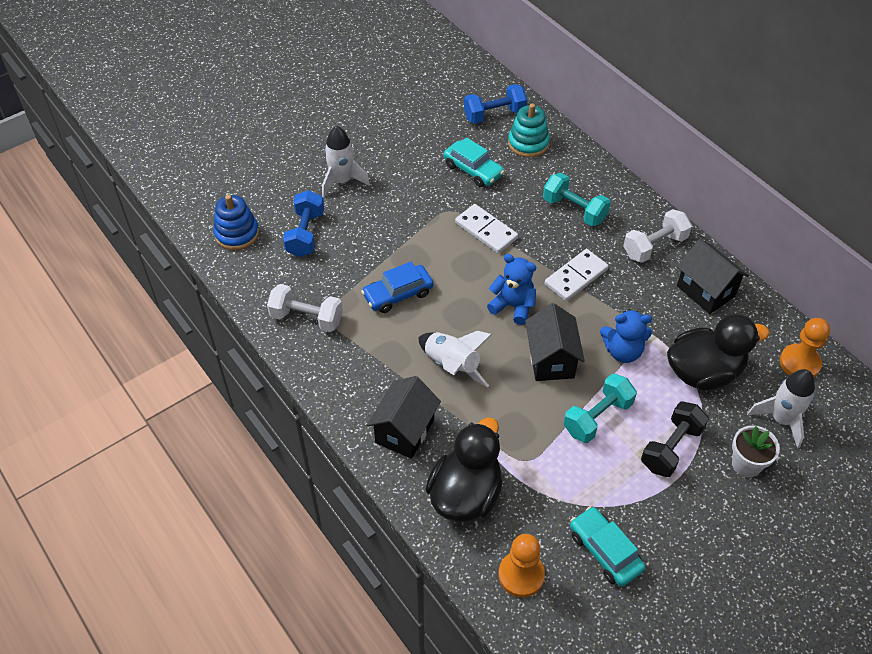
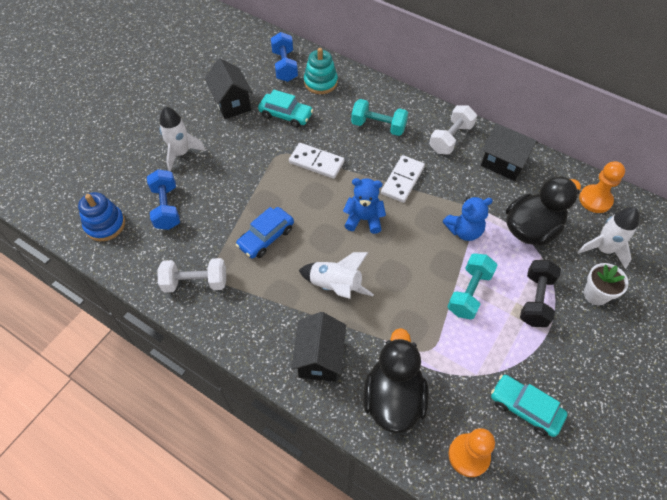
camera: 20 degrees left, 5 degrees up
blue dumbbell [464,84,527,124] -> blue dumbbell turned 60 degrees counterclockwise [271,32,298,82]
black house [525,303,585,381] -> black house moved to [205,58,253,119]

